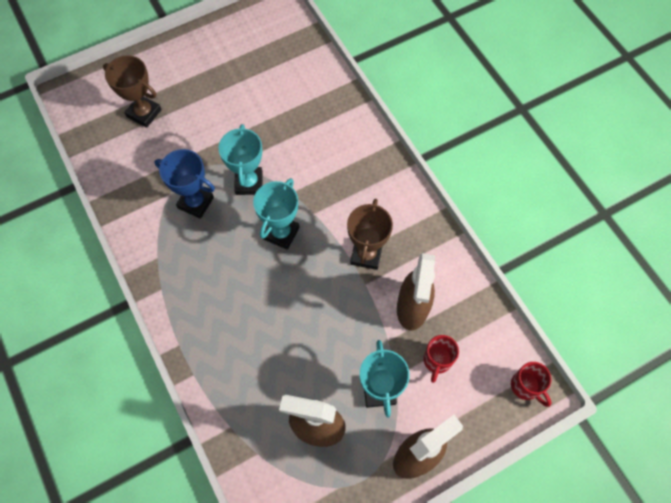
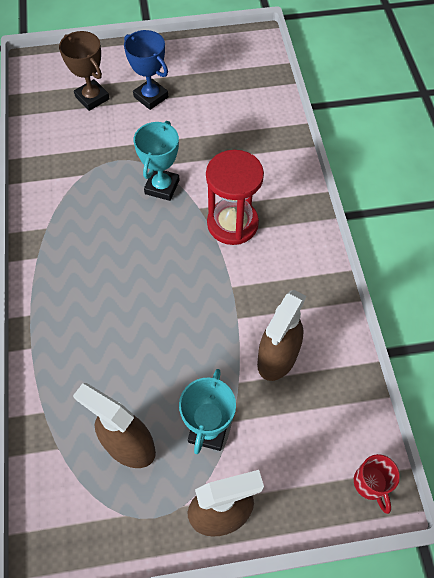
camera: 20 degrees right, 5 degrees down
blue trophy [154,149,215,219] -> blue trophy moved to [124,30,168,110]
turquoise trophy [253,178,300,250] -> none
brown trophy [347,199,393,270] -> none
red mug [423,335,459,383] -> none
none -> red hourglass [206,150,264,245]

